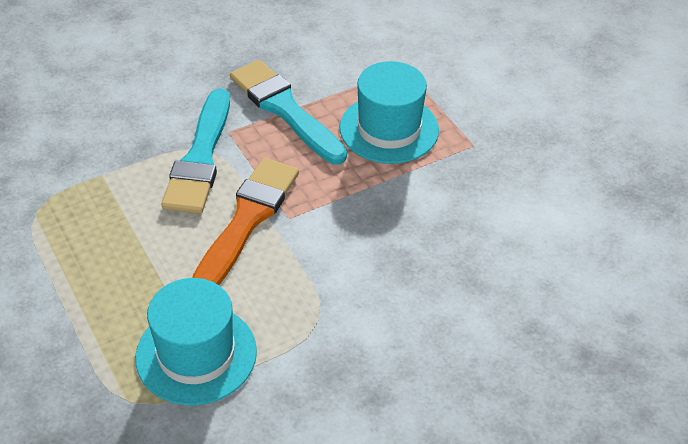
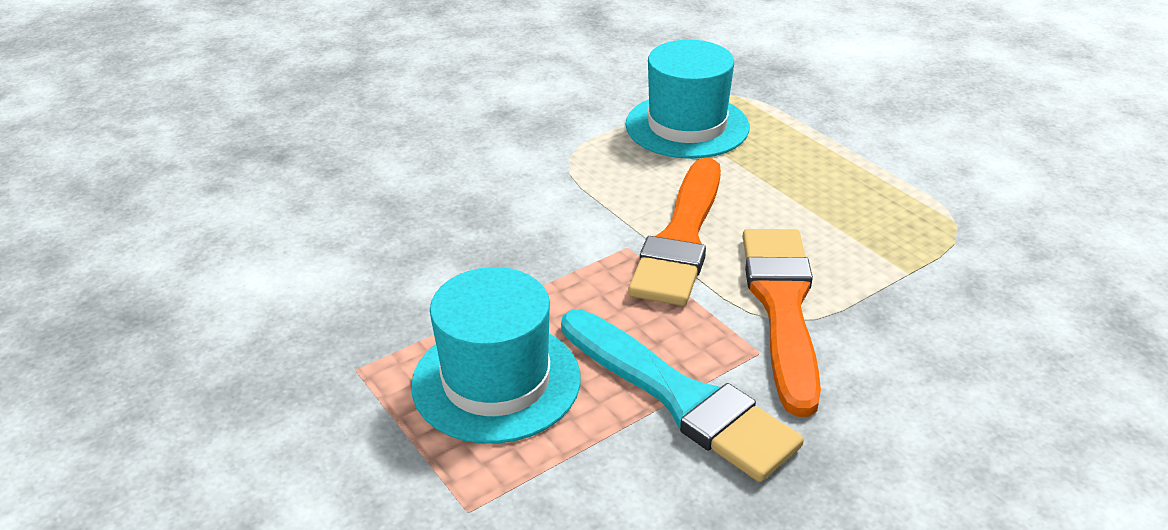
camera: 175 degrees right, 10 degrees down
turquoise brush [162,88,230,214] -> orange brush [743,229,821,417]

